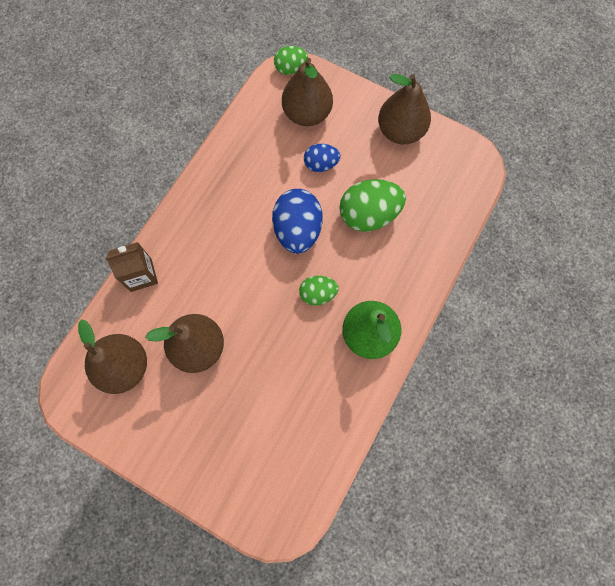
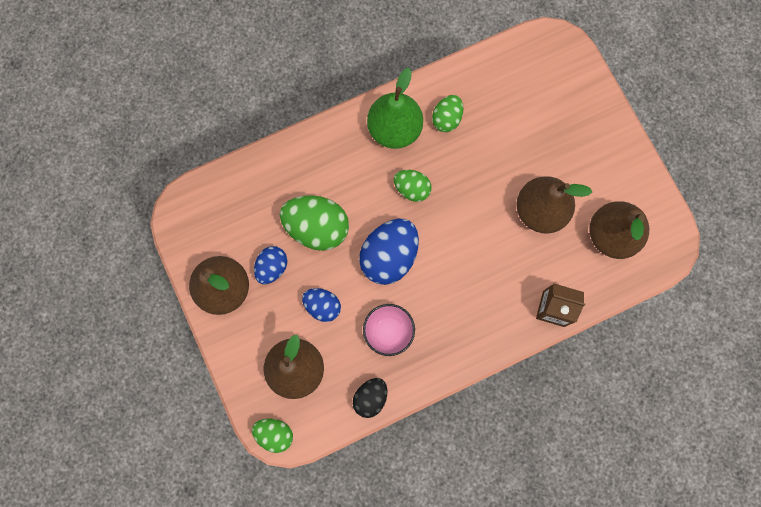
camera: 145 degrees left, 5 degrees up
none -> blue egg [254,246,287,284]
none -> black egg [353,378,387,418]
none -> pink bowl [363,304,415,356]
none -> green egg [432,95,463,132]

